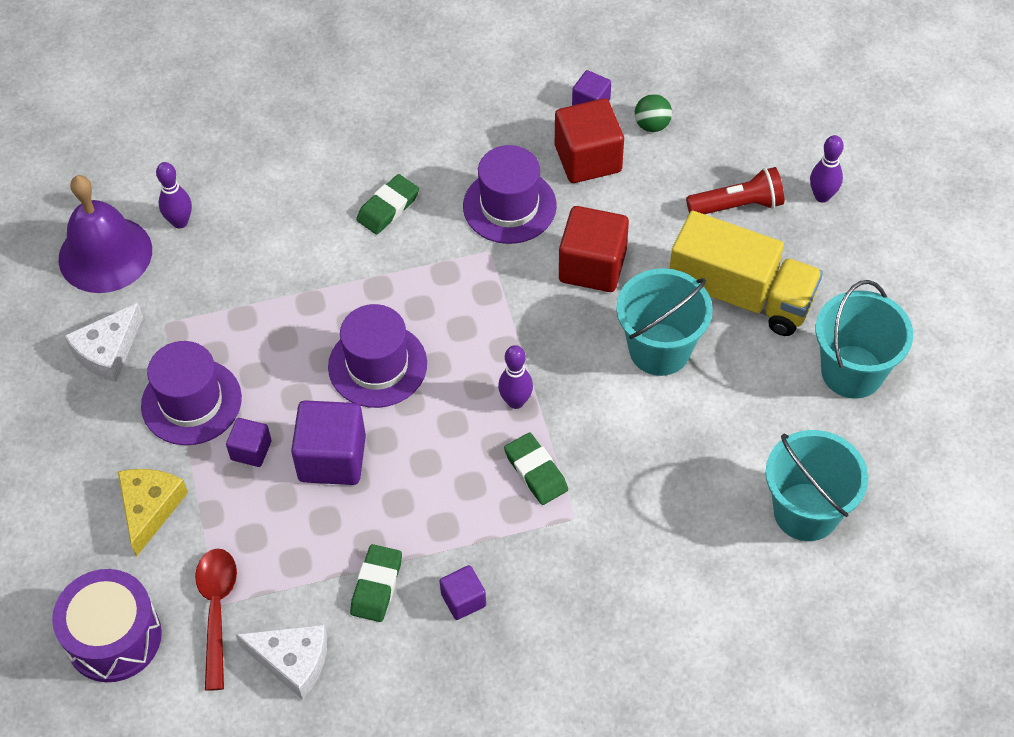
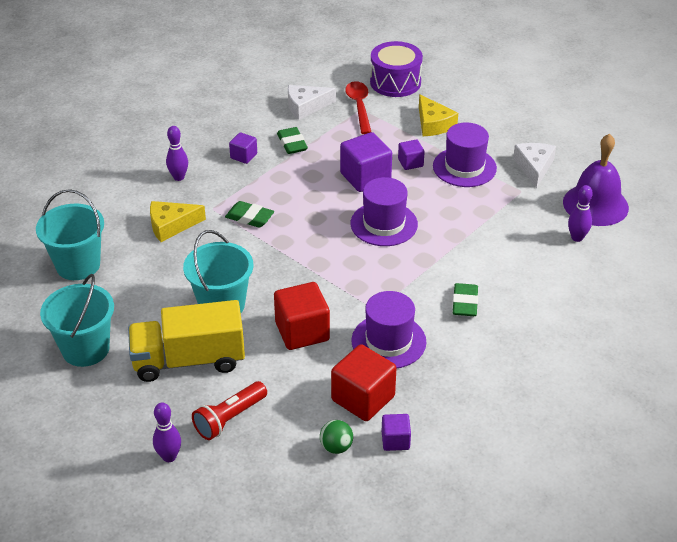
camera: 145 degrees right, 15 degrees down
red spoon [195,549,237,691] -> red spoon turned 150 degrees counterclockwise [345,81,371,134]
purple bowling pin [498,345,533,409] -> purple bowling pin moved to [166,126,188,181]
none -> yellow cheese [150,201,206,242]

